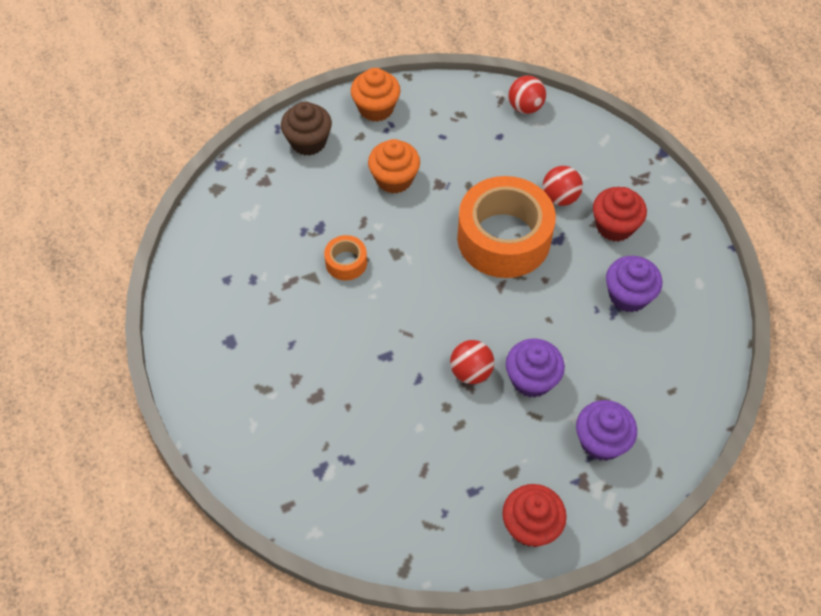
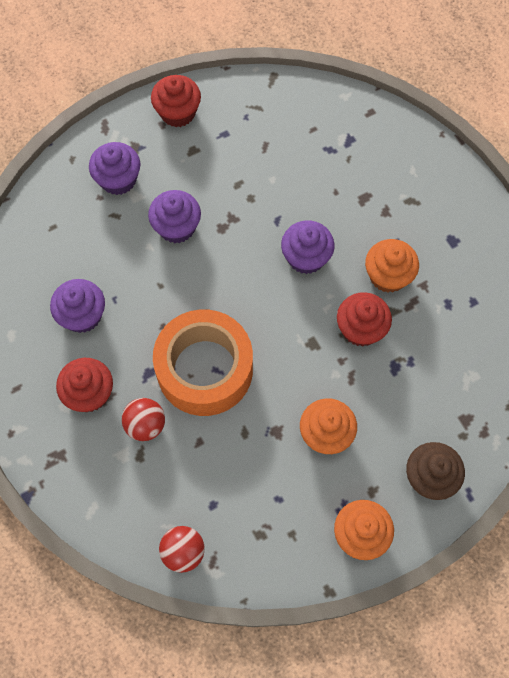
camera: 175 degrees right, 10 degrees up
orange tape [324,235,367,280] -> red cupcake [337,292,392,347]
red ball [450,340,494,384] -> none
none -> purple cupcake [281,220,334,274]
none -> orange cupcake [365,239,419,293]

